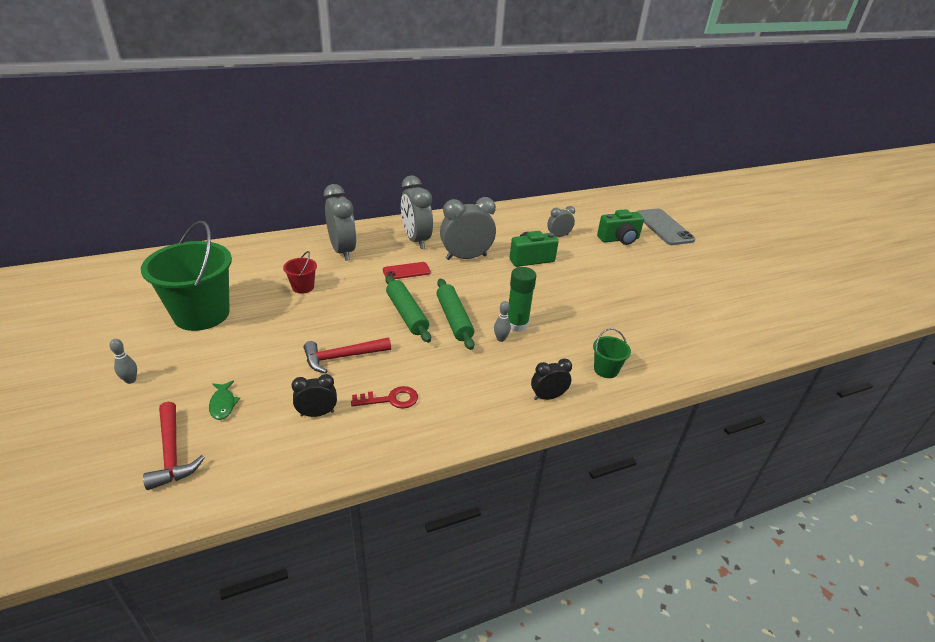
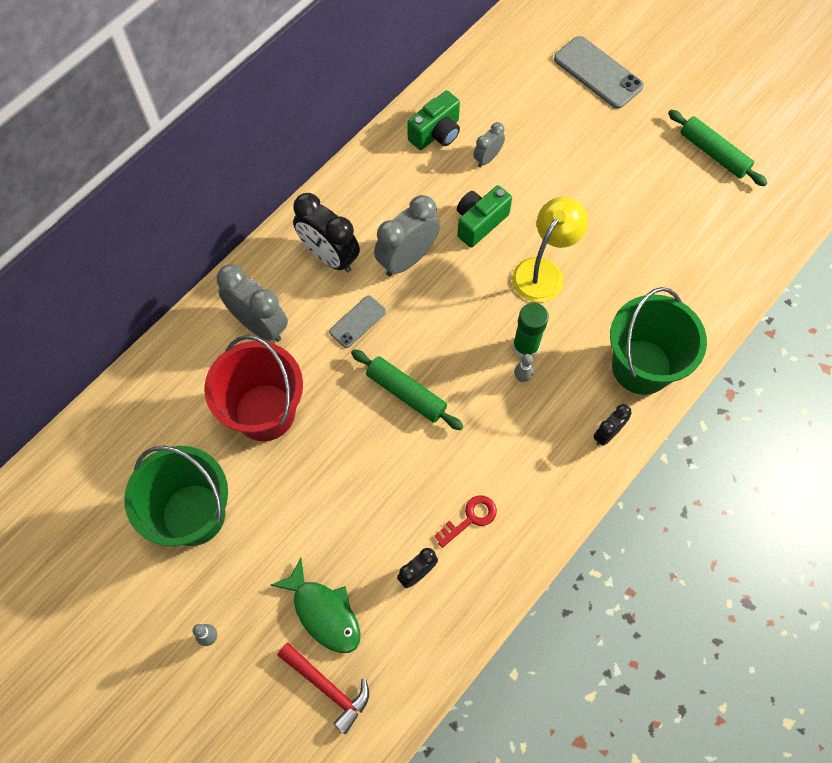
camera: 25 degrees left, 30 degrees up
green fish [209,380,240,420] -> green fish [270,558,361,653], size x1.84
red bucket [283,251,317,294] -> red bucket [204,335,303,441], size x2.27
red hammer [304,337,391,373] -> none
red phone [383,262,431,279] -> grey phone [329,296,386,348]
grey clock [401,176,433,249] -> black clock [293,193,360,272]
green rolling pin [436,279,475,350] -> green rolling pin moved to [668,110,768,186]
green bucket [593,328,631,378] -> green bucket [610,287,707,395], size x2.27
green camera [597,209,644,245] -> green camera moved to [407,91,460,150]
none -> yellow lamp [512,197,588,302]

